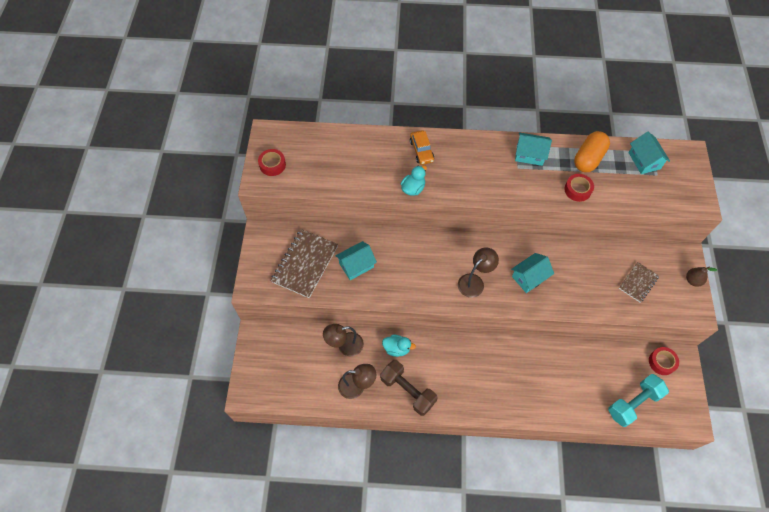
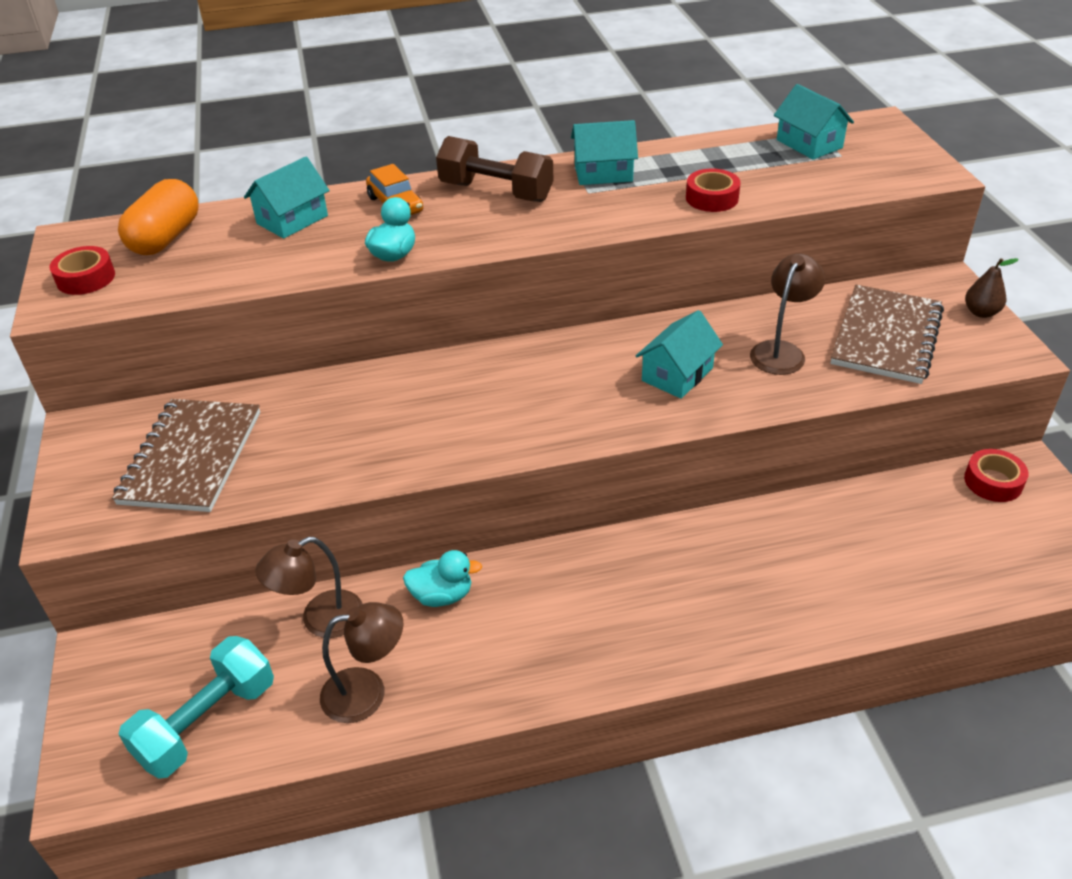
camera: 15 degrees left, 20 degrees down
turquoise house [335,241,377,280] -> turquoise house moved to [244,157,330,239]
brown dumbbell [380,360,438,416] -> brown dumbbell moved to [436,136,553,202]
brown lamp [458,247,499,298] -> brown lamp moved to [750,253,825,375]
orange capsule [574,131,610,172] -> orange capsule moved to [118,179,199,255]
turquoise dumbbell [608,374,669,427] -> turquoise dumbbell moved to [118,636,274,779]
brown notebook [619,262,659,303] -> brown notebook [830,285,944,384], size x1.75

